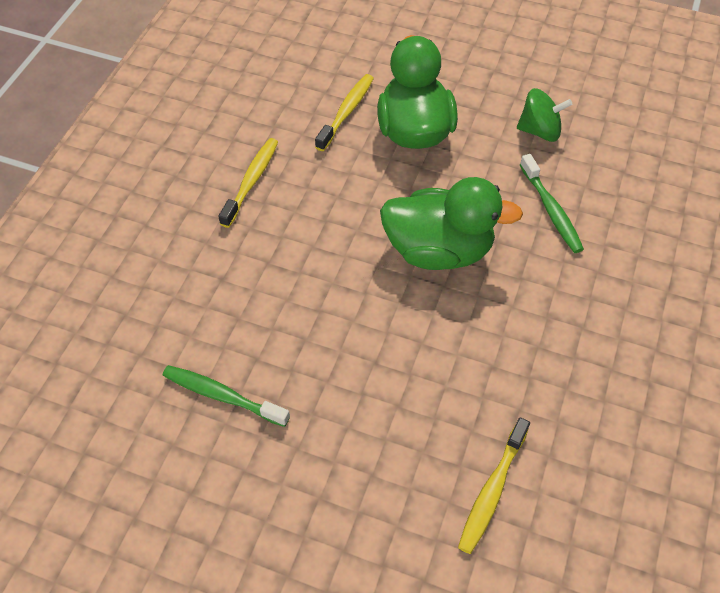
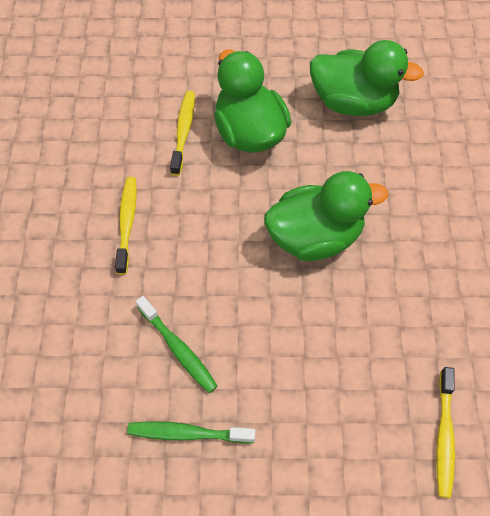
camera: 20 degrees left, 5 degrees up
green spinning top [517,88,572,142] -> green duck [310,40,424,116]
green toothbrush [520,154,584,253] -> green toothbrush moved to [136,296,218,393]

